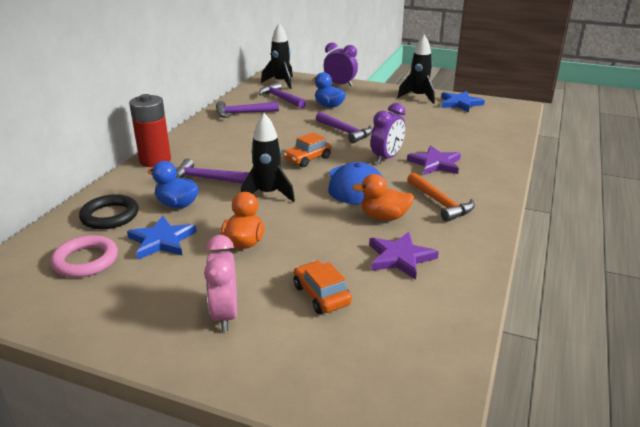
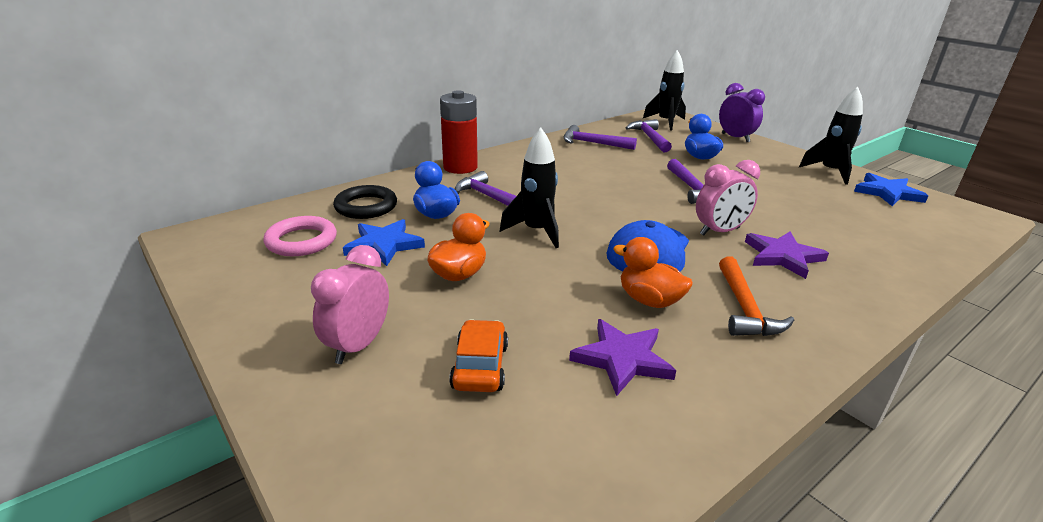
camera: 30 degrees right, 0 degrees up
orange car [283,133,332,167] -> none
purple clock [371,103,406,164] -> pink clock [696,160,760,236]

